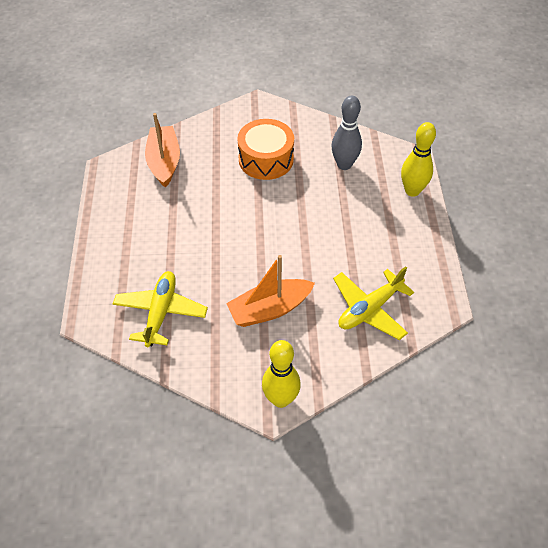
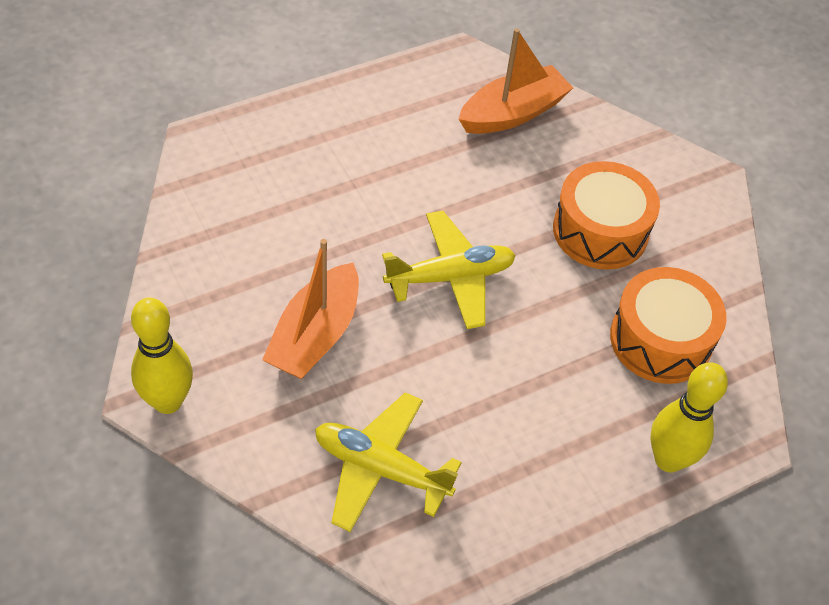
camera: 60 degrees right, 0 degrees up
yellow plane [113,271,208,347] -> yellow plane moved to [382,211,516,329]
orange boat [226,255,315,327] -> orange boat turned 105 degrees counterclockwise [262,239,359,379]
grey bowling pin [331,96,362,170] -> orange drum [610,267,727,384]

